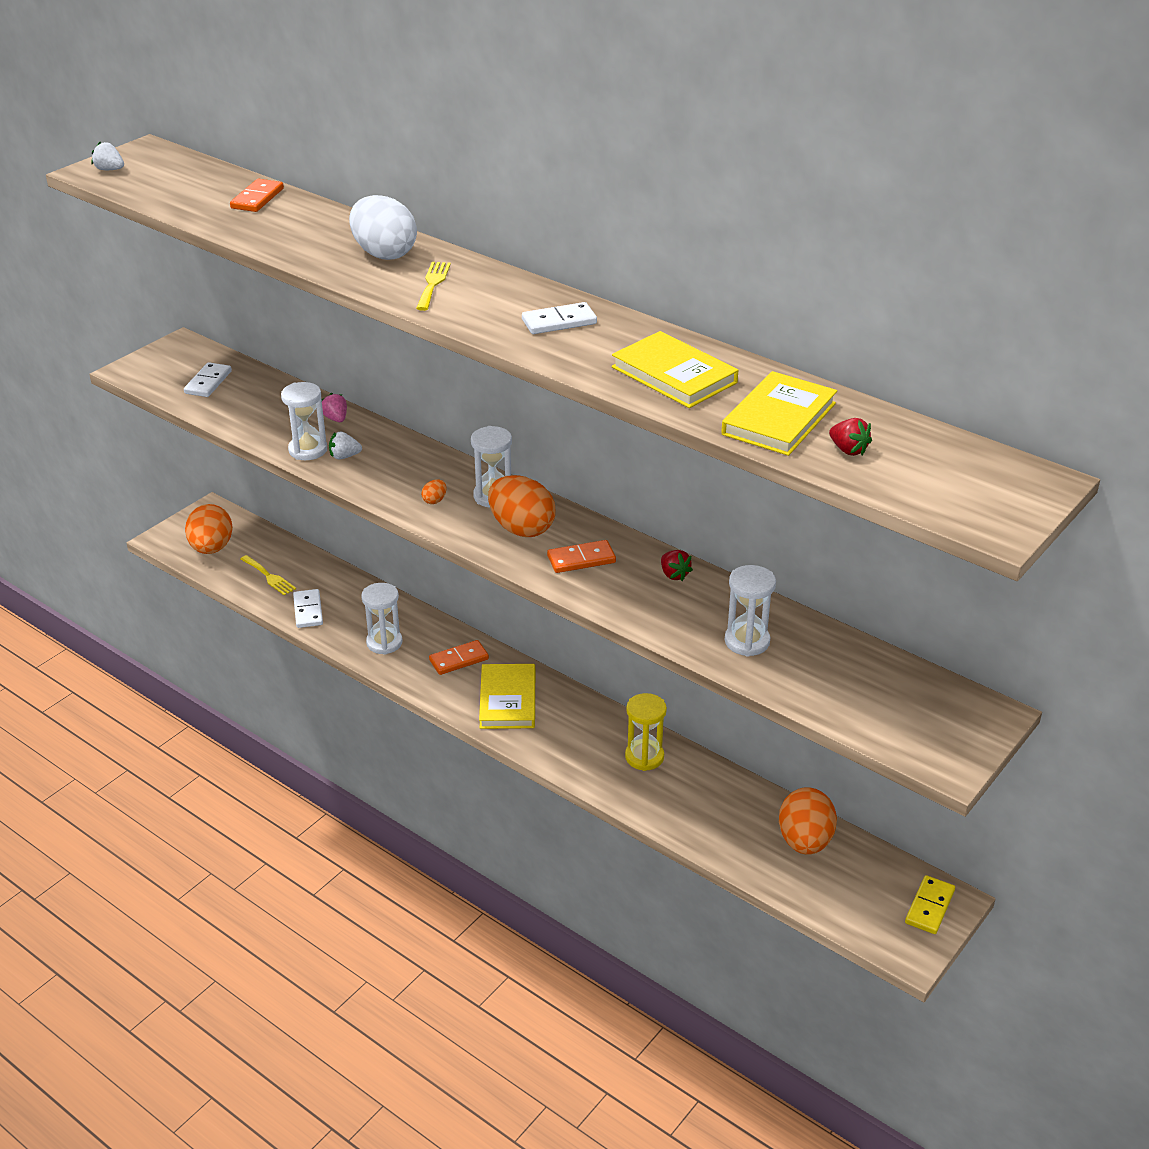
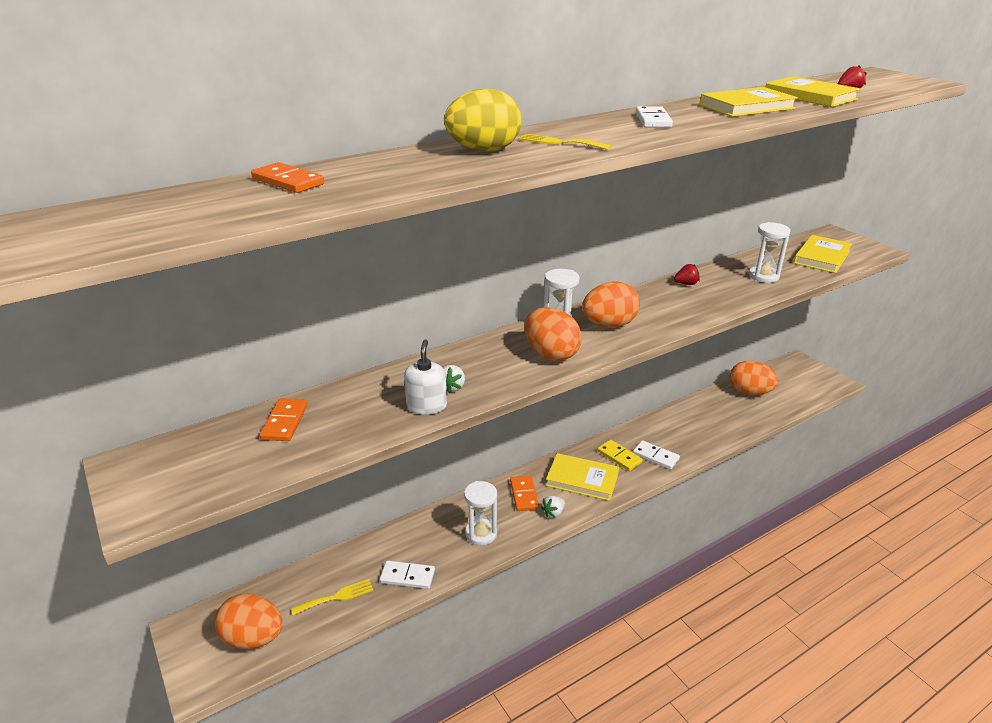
camera: 70 degrees left, 5 degrees down
white strawberry [91,142,124,170] -> white strawberry moved to [541,496,565,518]
white domino [184,362,232,397] -> white domino moved to [633,440,680,470]
white hourglass [281,382,327,460] -> white soap dispenser [404,339,447,415]
pink strawberry [322,393,347,422] -> none
white egg [349,195,417,260] -> yellow egg [444,89,522,151]
orange egg [421,479,446,504] -> orange egg [525,307,582,361], size x2.48
orange domino [547,540,616,573] -> orange domino moved to [259,398,308,441]
yellow hourglass [625,693,667,771] -> none
yellow domino [905,875,955,934] -> yellow domino moved to [597,440,643,471]
none -> yellow book [794,235,852,273]

